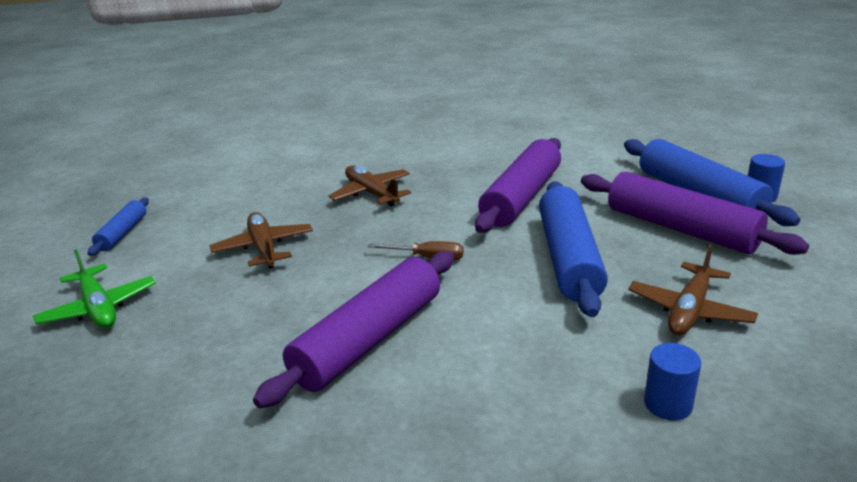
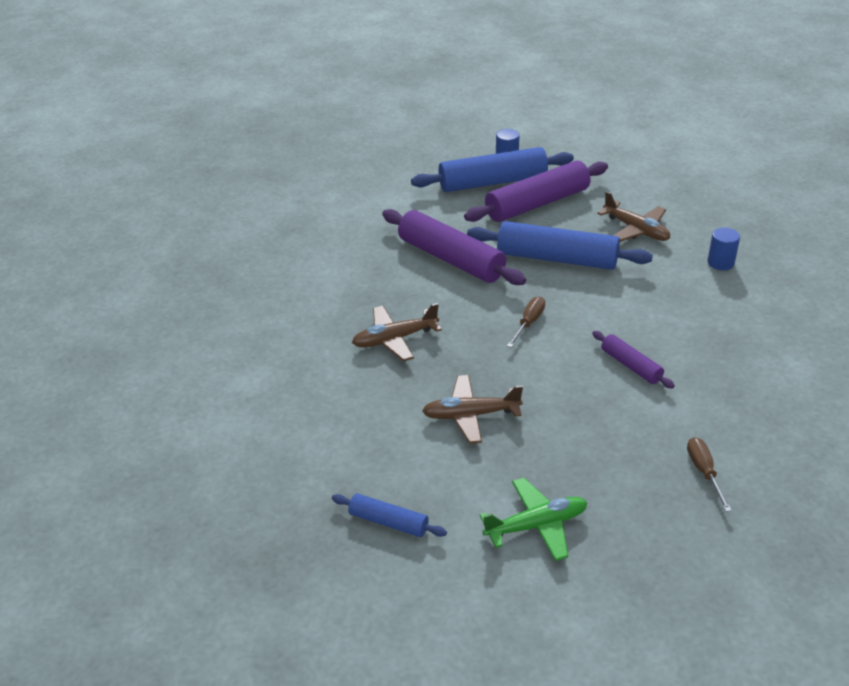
camera: 75 degrees left, 10 degrees up
purple rolling pin [253,251,454,408] -> purple rolling pin [592,331,675,389], size x0.51
none -> brown screwdriver [687,437,732,512]

